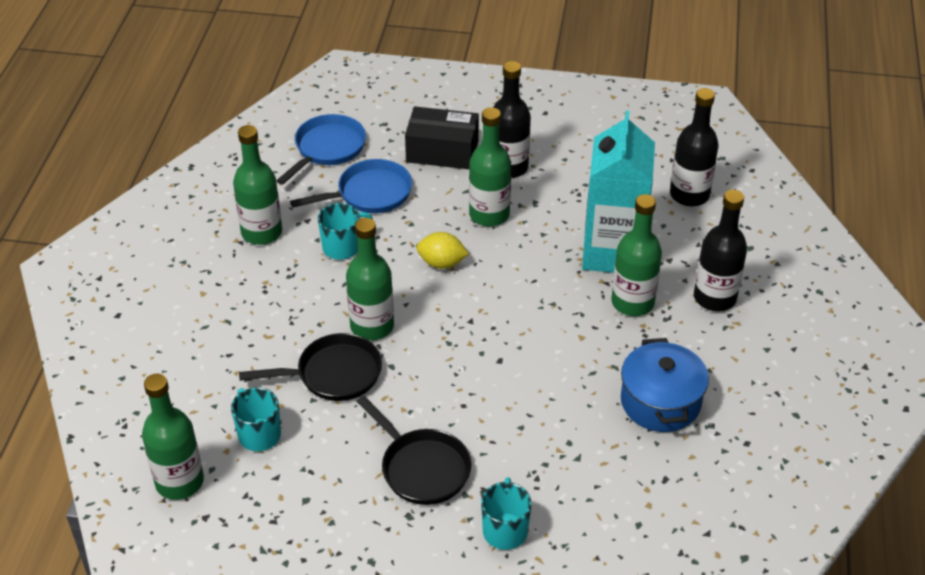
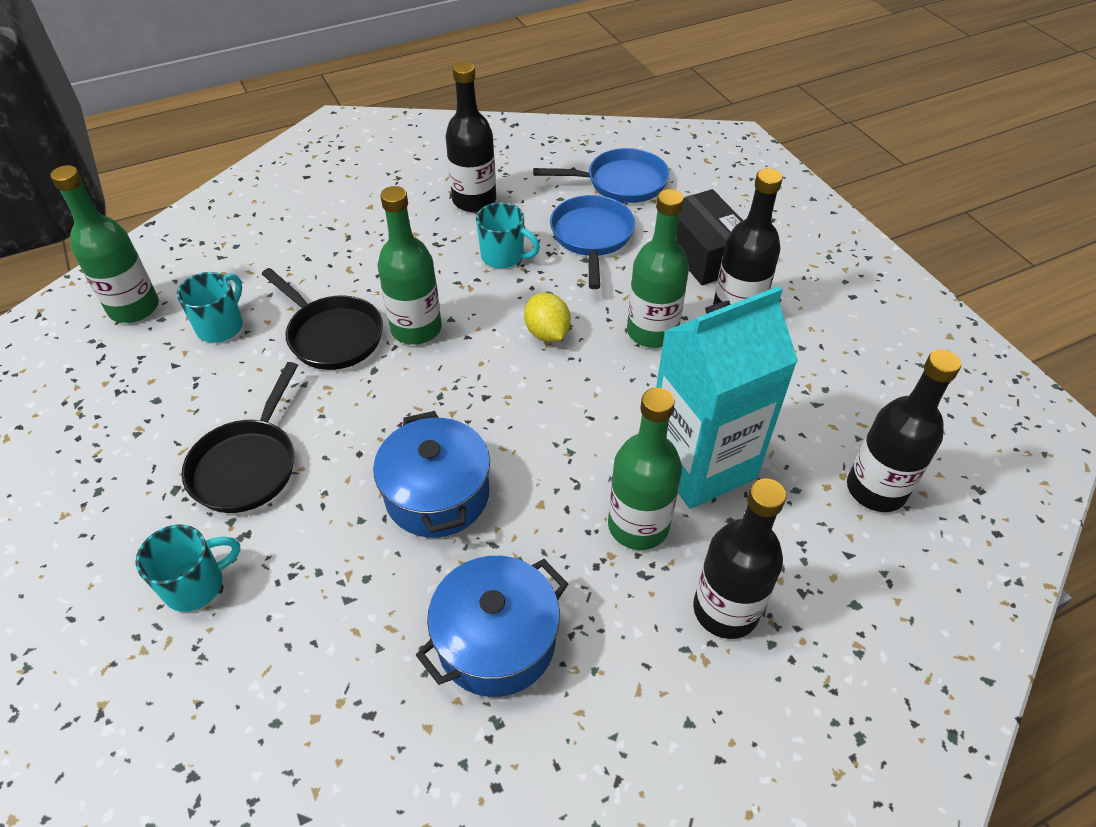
camera: 55 degrees right, 5 degrees up
green bottle [233,125,282,245] -> black bottle [446,62,496,212]
blue pan [290,159,412,213] -> blue pan turned 120 degrees counterclockwise [550,195,635,289]
none -> blue pot [373,411,490,538]

